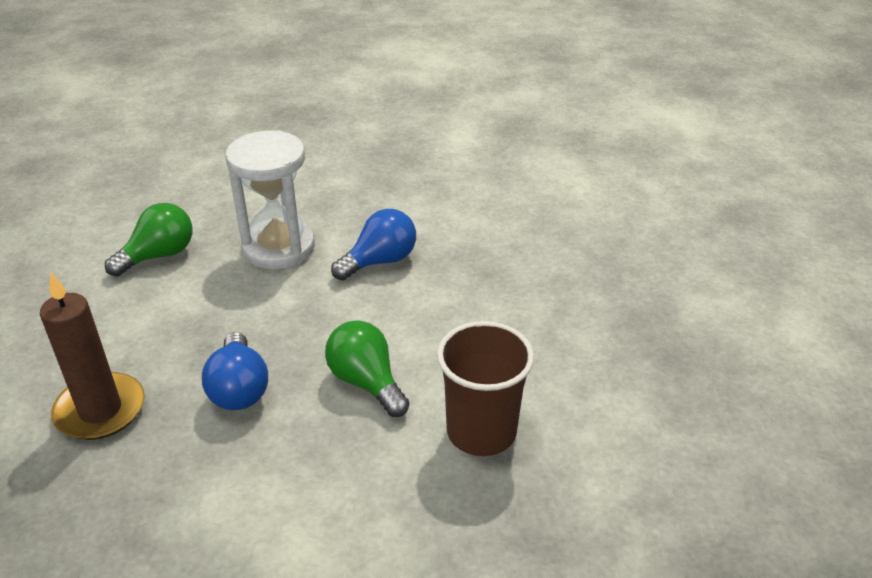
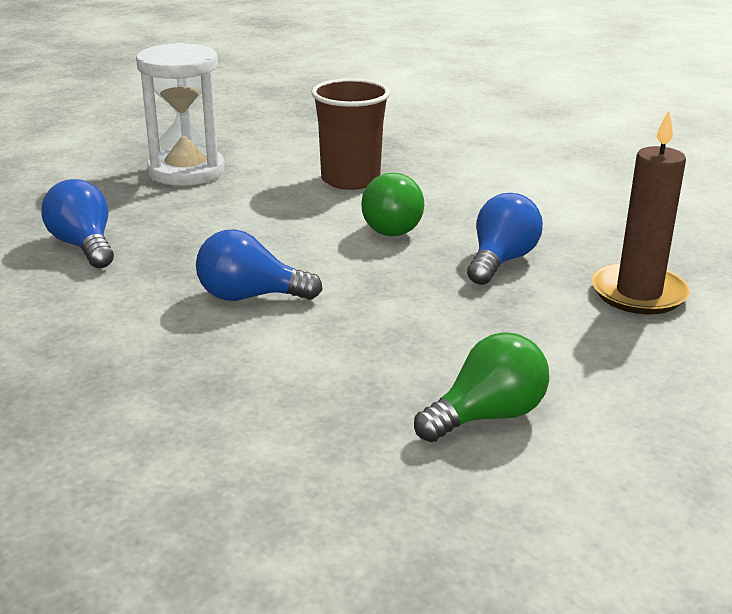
camera: 140 degrees left, 10 degrees down
green light bulb [105,203,192,277] -> green light bulb turned 150 degrees clockwise [414,332,549,442]
white hourglass [225,130,315,269] -> white hourglass moved to [136,43,225,186]
none -> blue light bulb [41,179,114,268]

